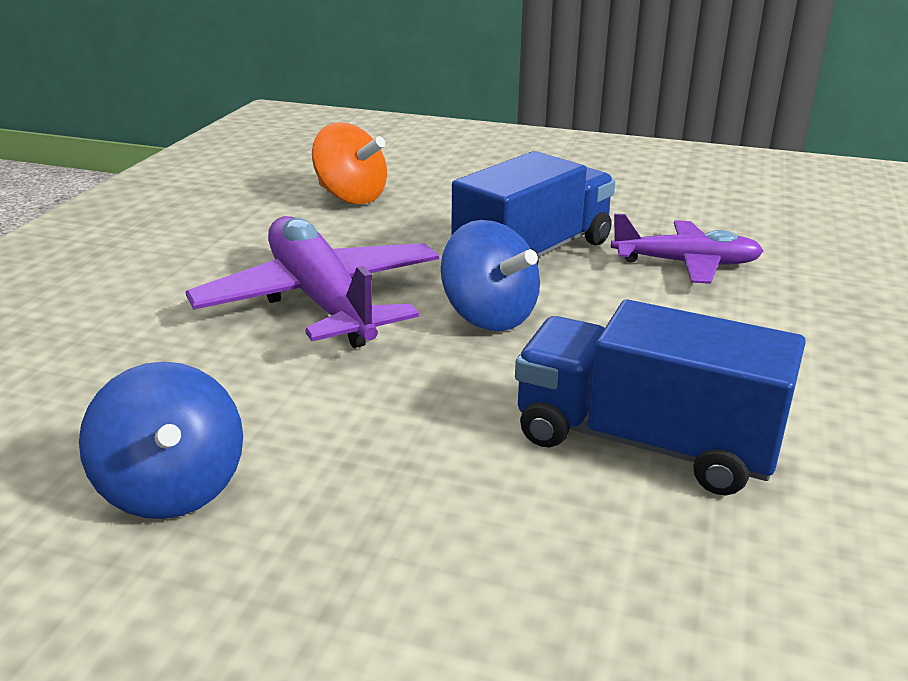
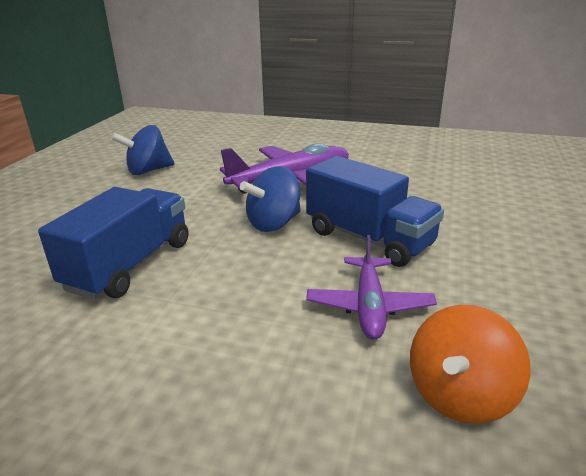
camera: 90 degrees right, 0 degrees up
orange spinning top [312,122,387,204] -> orange spinning top moved to [410,305,531,424]

